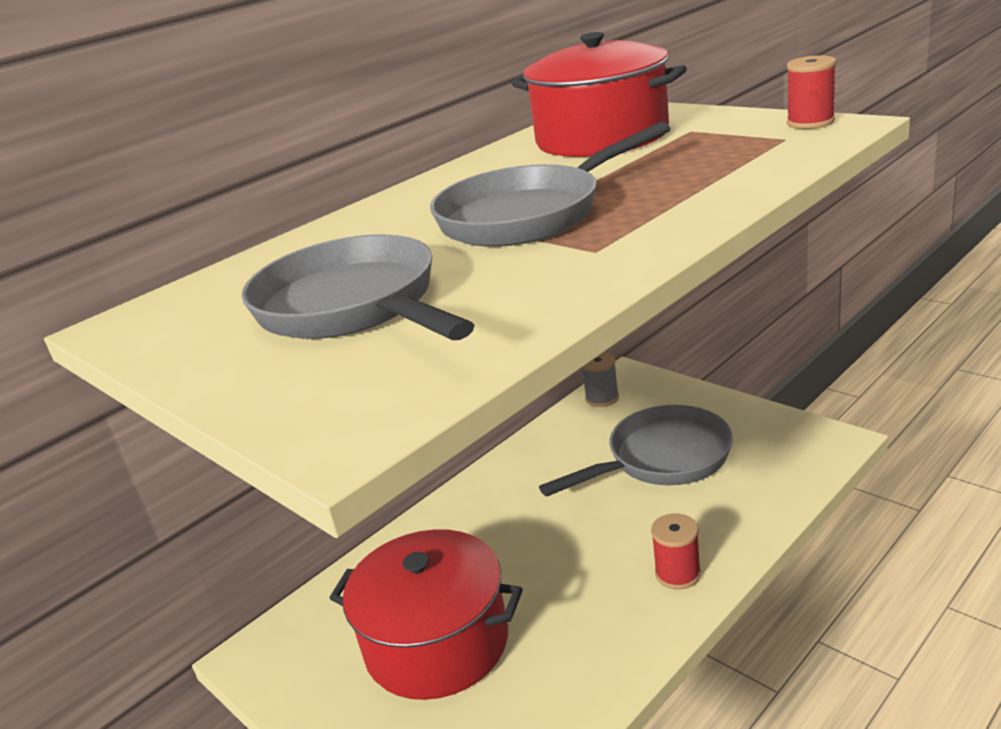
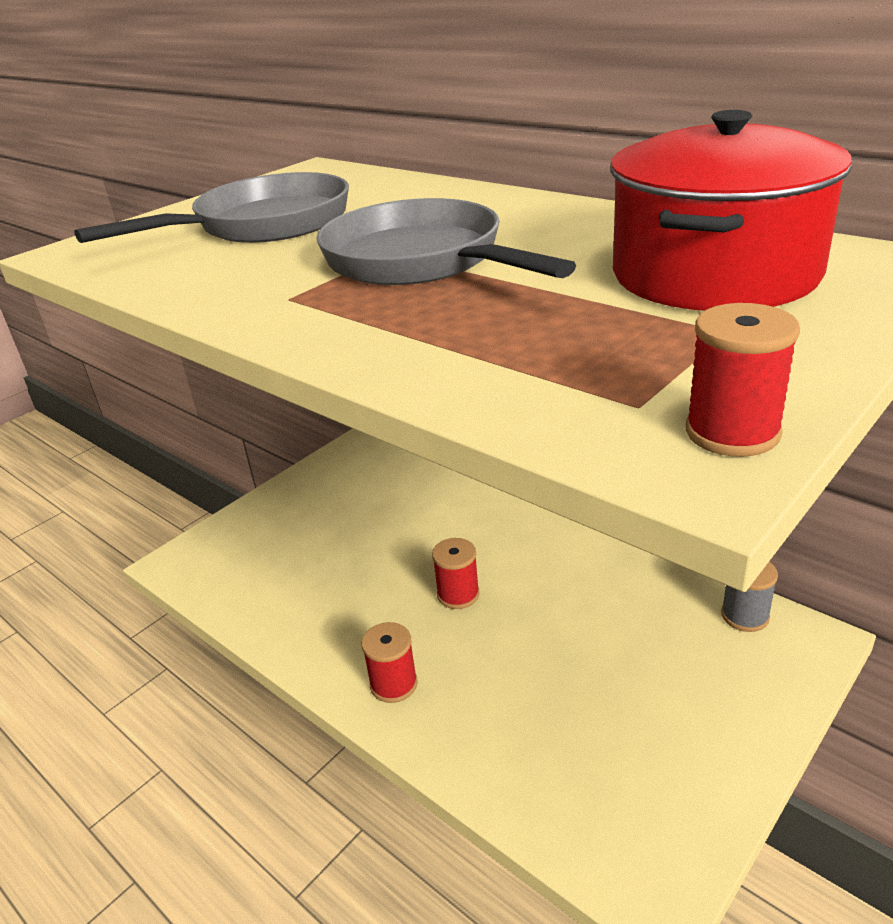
camera: 85 degrees right, 5 degrees up
red pot [330,529,523,700] -> none
grey pan [539,405,733,497] -> none
none -> red spool [432,538,480,609]

